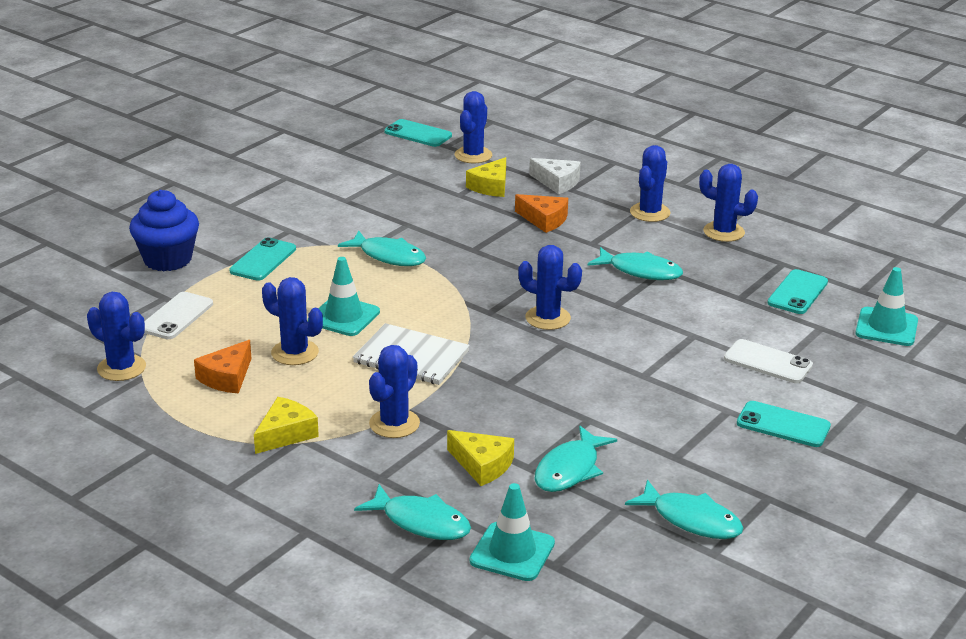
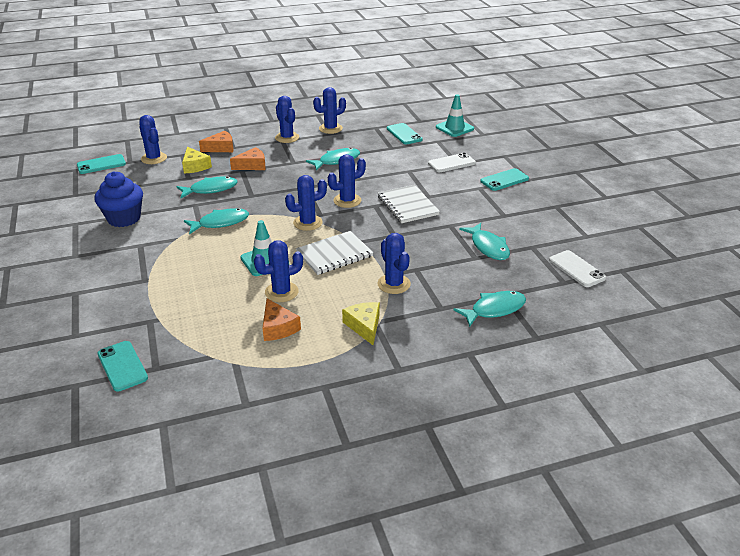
camera: 55 degrees left, 5 degrees up
blue cactus [87,292,146,381] -> blue cactus moved to [285,175,327,231]
blue cupcake [129,190,199,271] -> blue cupcake moved to [94,171,143,227]
white phone [144,292,213,339] -> white phone moved to [549,250,606,287]
turquoise phone [229,237,296,281] -> turquoise phone moved to [98,341,148,392]
yellow cheese [447,430,514,486] -> none
turquoise traffic cone [470,483,555,581] -> none
white cheese [529,158,581,194] -> orange cheese [199,131,234,152]
turquoise fish [625,480,743,539] -> turquoise fish moved to [176,176,237,198]
none -> white notebook [378,185,440,223]

